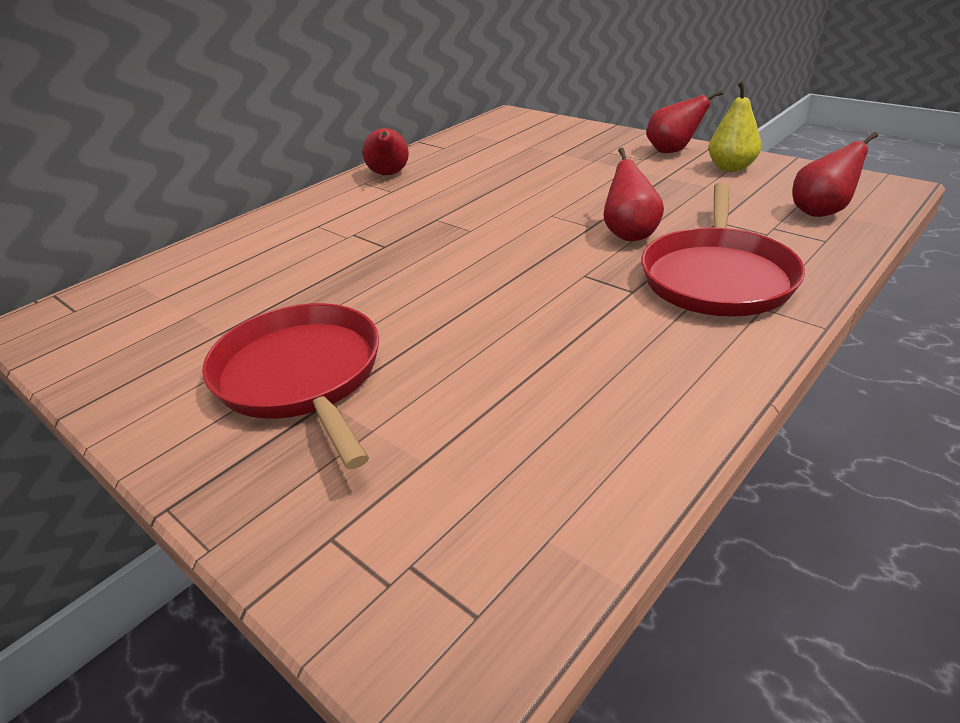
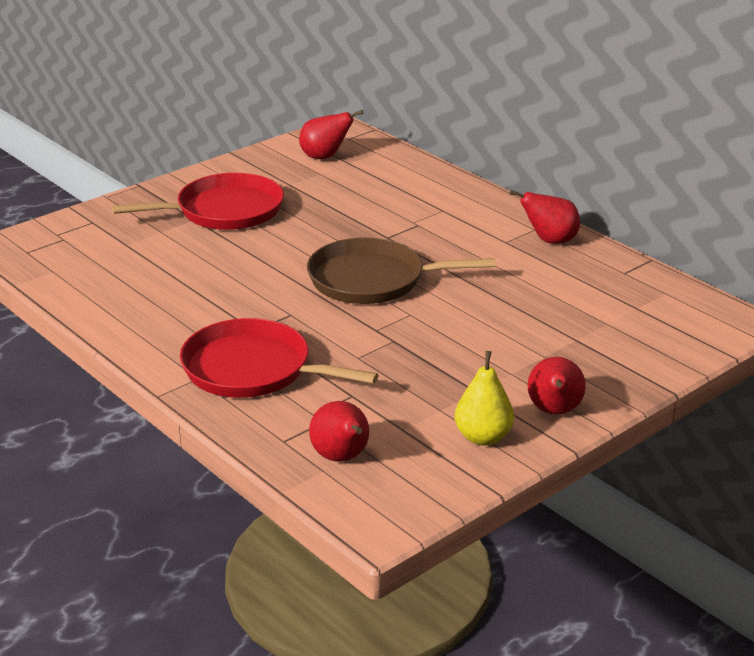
camera: 95 degrees right, 5 degrees down
red pear [603,147,664,241] -> red pear moved to [299,110,363,159]
none -> brown pan [307,237,495,304]

